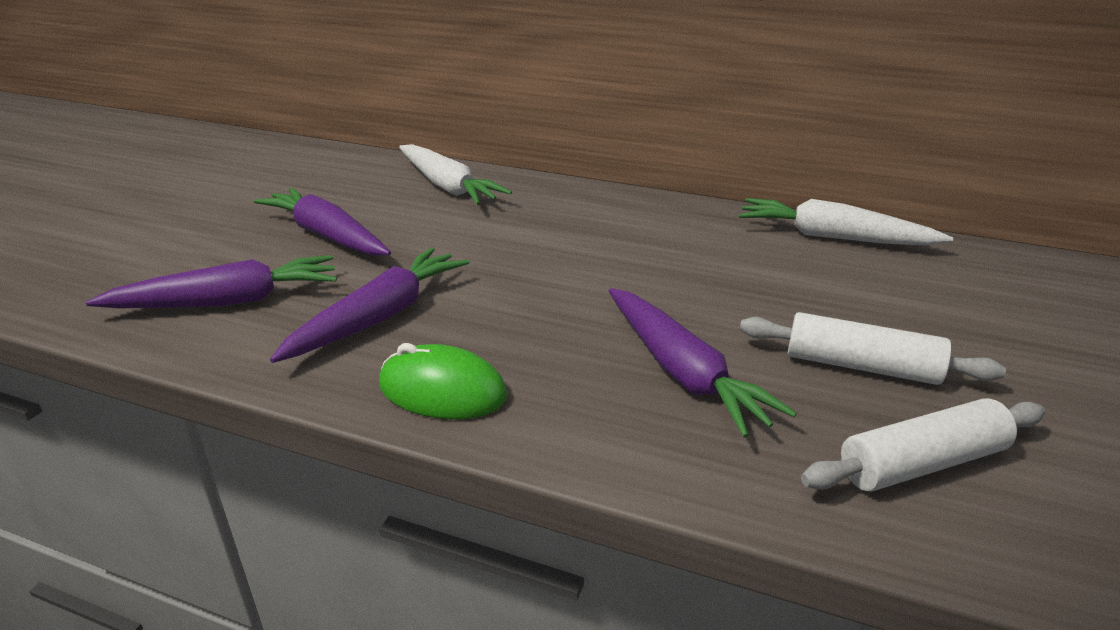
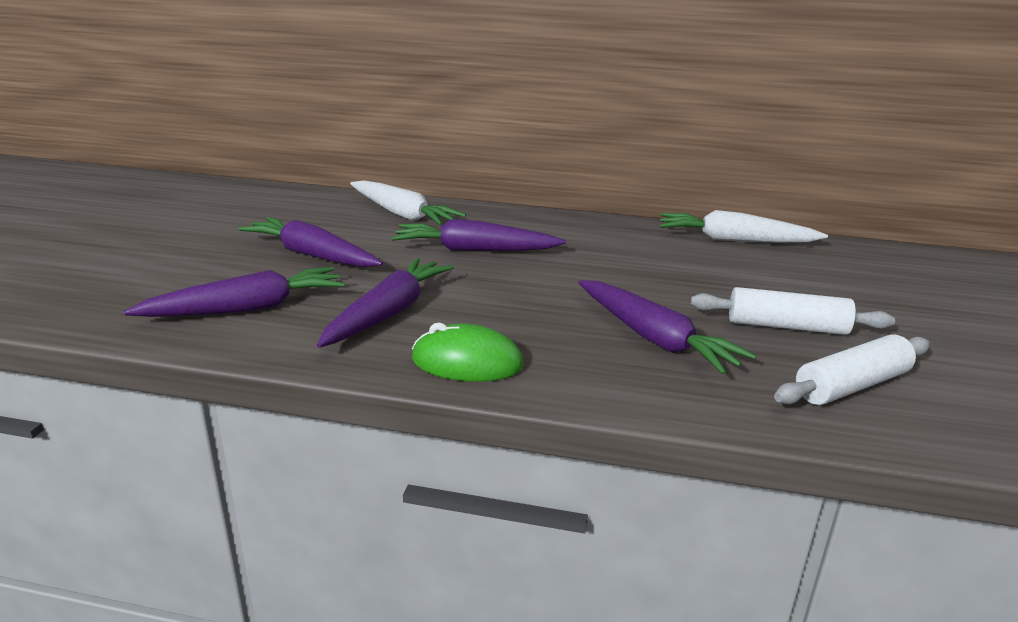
camera: 10 degrees left, 5 degrees down
none -> purple carrot [392,219,566,251]

